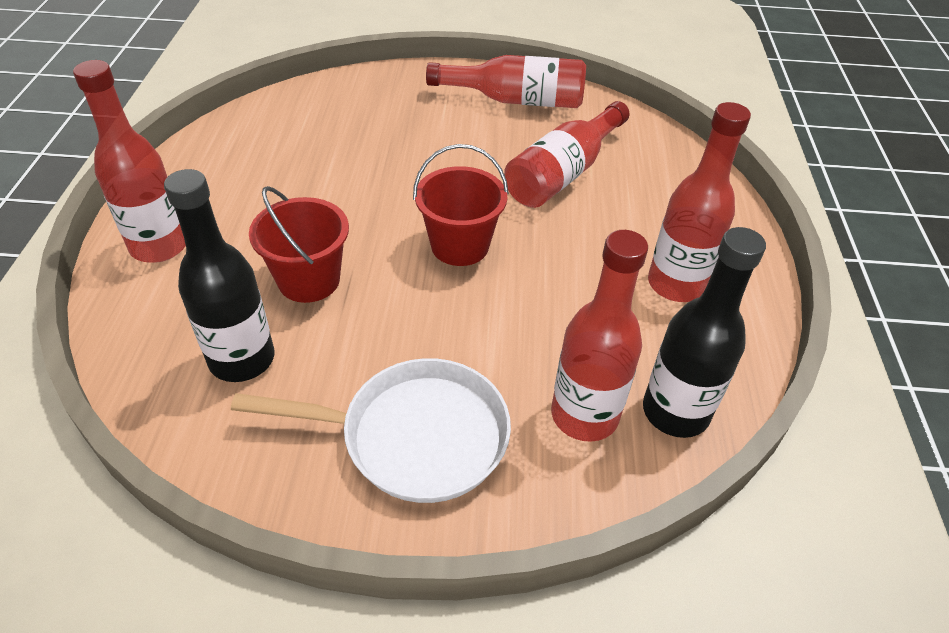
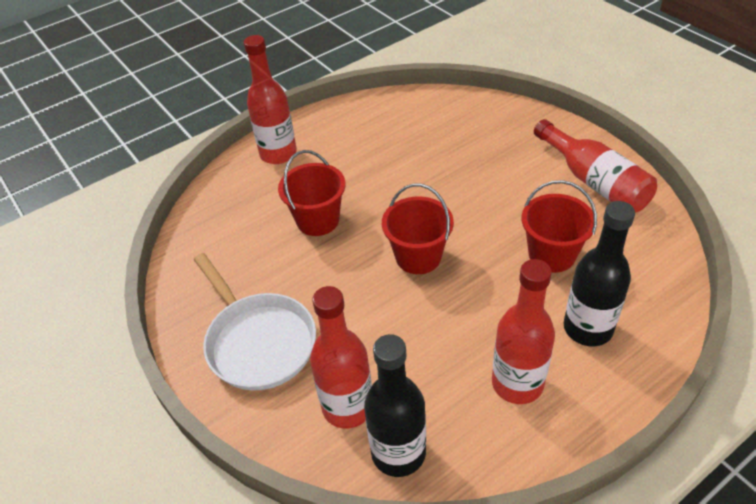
camera: 55 degrees right, 0 degrees up
black bottle [164,169,275,382] -> black bottle moved to [563,201,635,346]
red bottle [504,101,629,208] -> red bucket [521,180,597,273]

